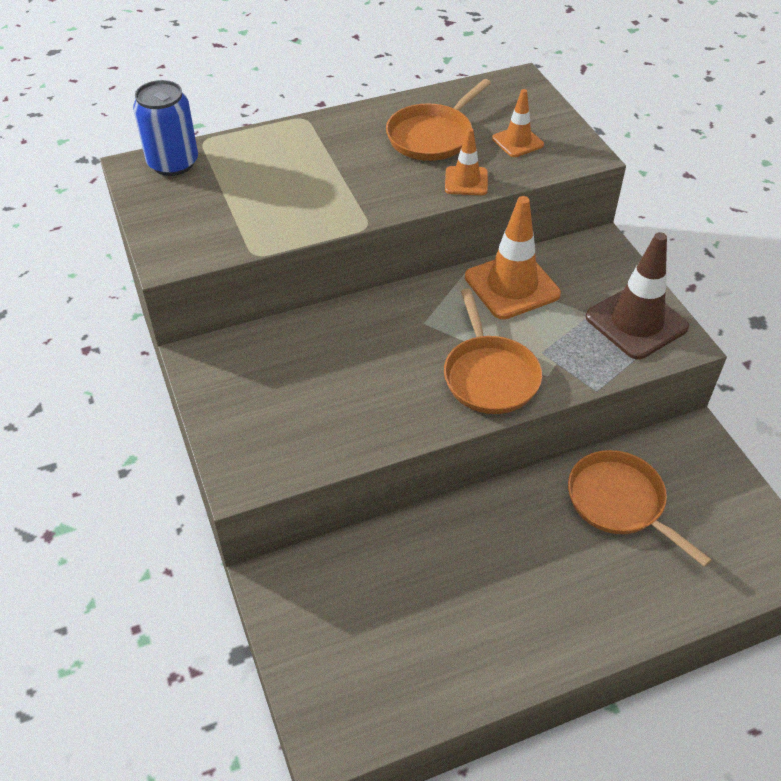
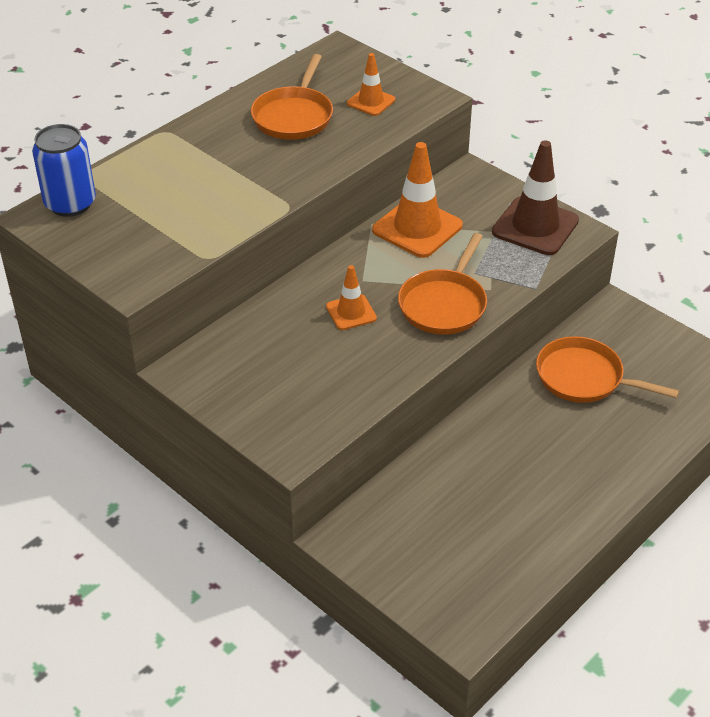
camera: 25 degrees left, 5 degrees down
orange pan [444,289,542,414] -> orange pan turned 60 degrees clockwise [398,233,487,335]
orange traffic cone [445,128,488,195] -> orange traffic cone moved to [326,265,377,330]

